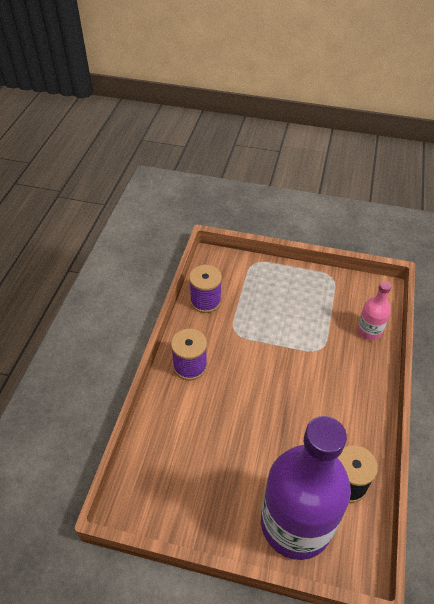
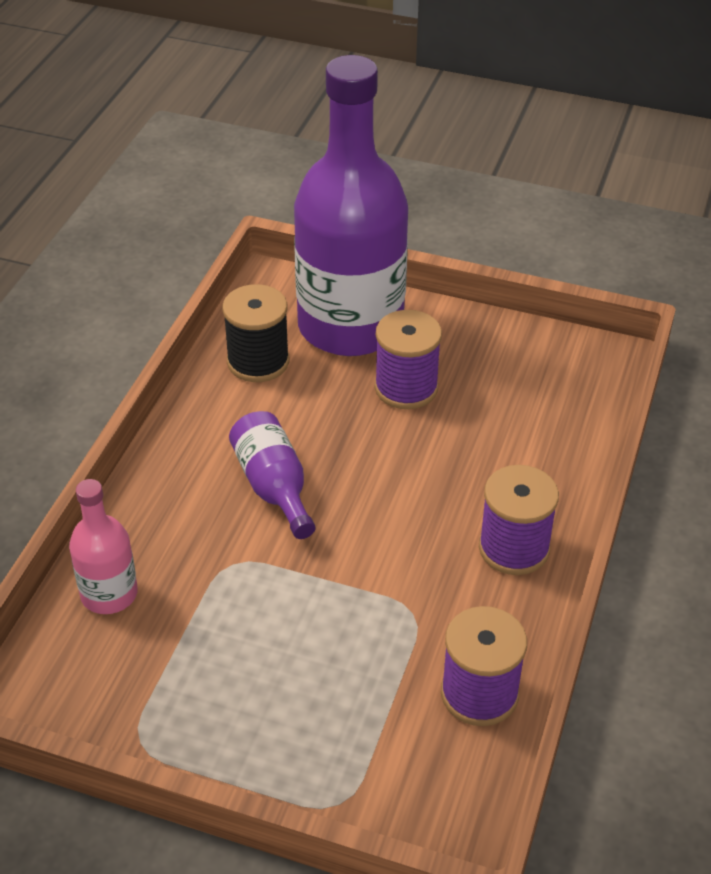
camera: 175 degrees left, 5 degrees down
none -> purple bottle [229,411,315,539]
none -> purple spool [374,310,442,409]

